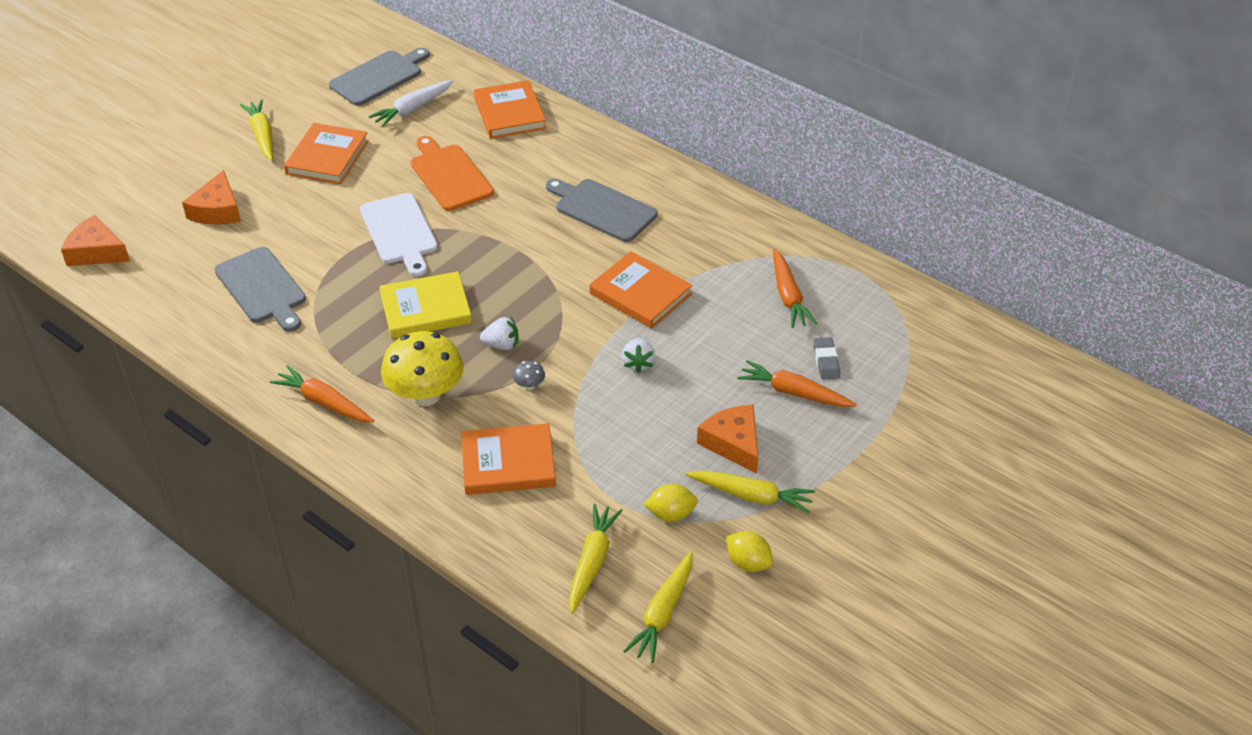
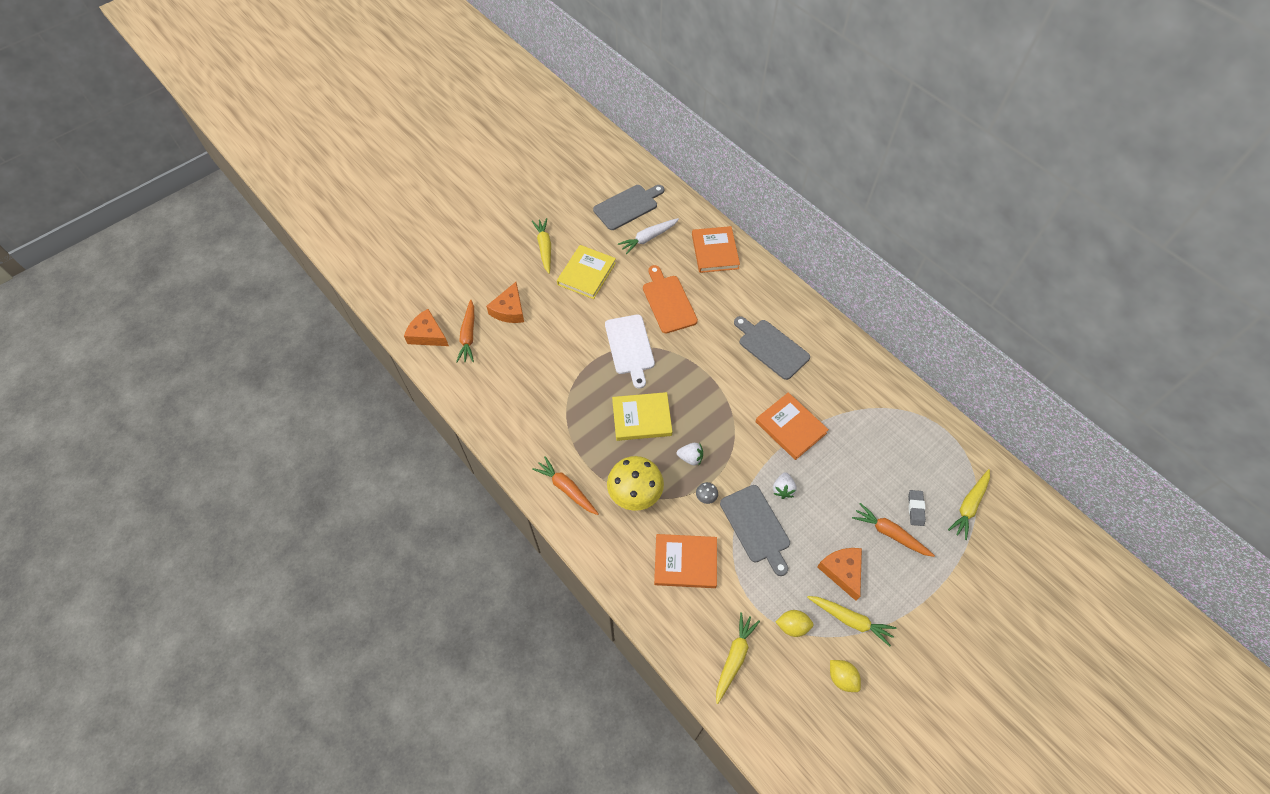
camera: 10 degrees right, 15 degrees up
grey cutting board [214,247,306,332] -> grey cutting board moved to [720,485,790,576]
orange book [284,123,369,184] -> yellow book [557,245,616,299]
yellow carrot [623,551,693,663] -> yellow carrot moved to [948,469,990,540]
orange carrot [773,249,818,328] -> orange carrot moved to [456,300,474,362]

